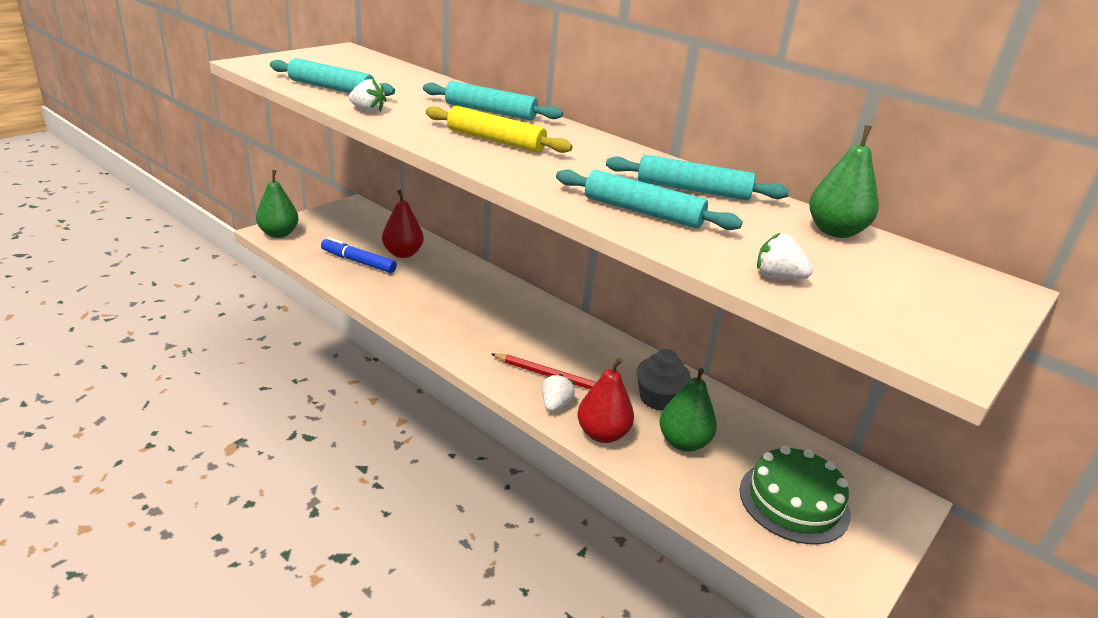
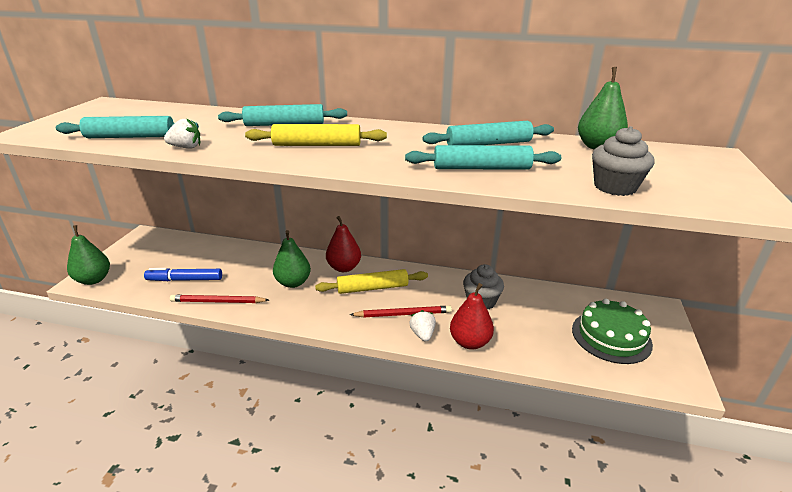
camera: 25 degrees left, 0 degrees up
red pear [382,190,424,258] -> red pear moved to [326,216,361,272]
green pear [659,368,717,452] -> green pear moved to [273,230,311,288]
white strawberry [757,233,813,280] -> grey cupcake [592,126,655,196]
none -> red pencil [170,295,269,303]
none -> yellow rolling pin [315,269,428,294]

